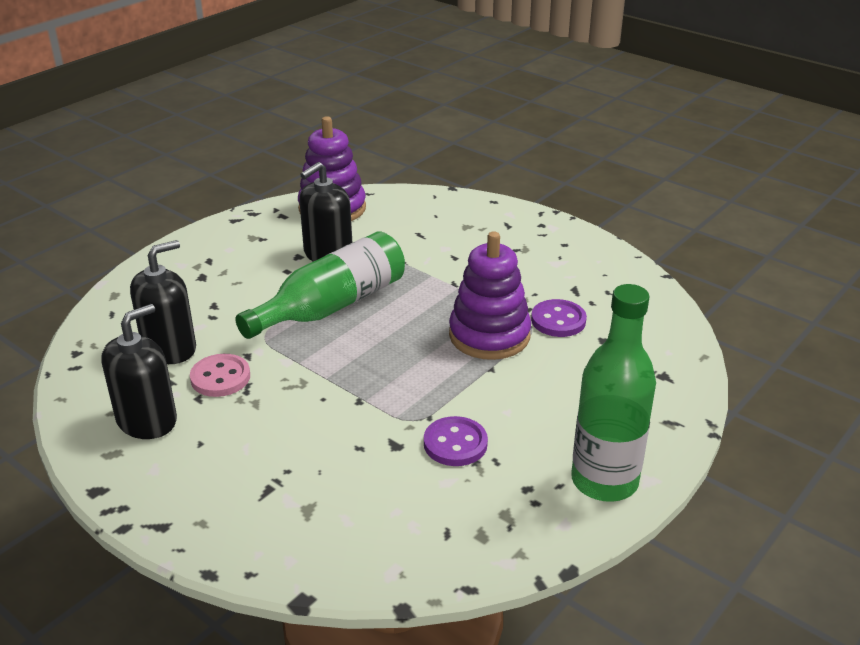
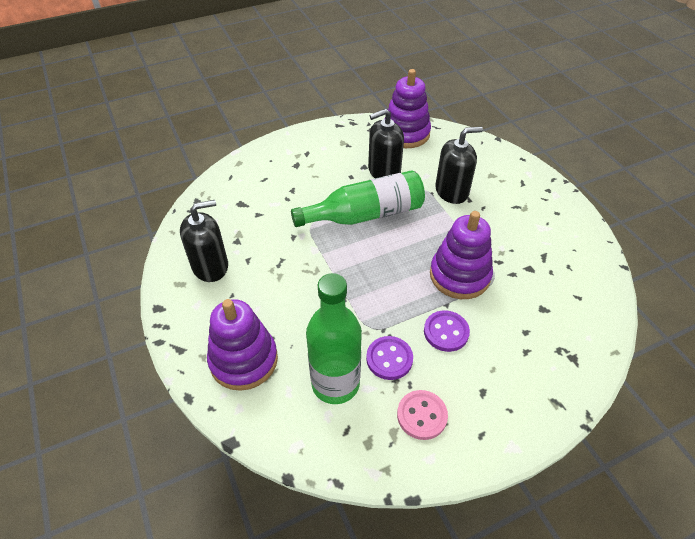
camera: 25 degrees right, 15 degrees up
black soap dispenser [130,240,196,364] -> black soap dispenser moved to [435,127,483,204]
pink button [190,354,250,397] -> pink button moved to [397,390,448,440]
purple button [531,299,587,337] -> purple button moved to [424,310,470,352]
green bottle [571,284,656,502] -> green bottle moved to [306,273,362,404]
none -> purple stacking toy [207,299,278,391]

